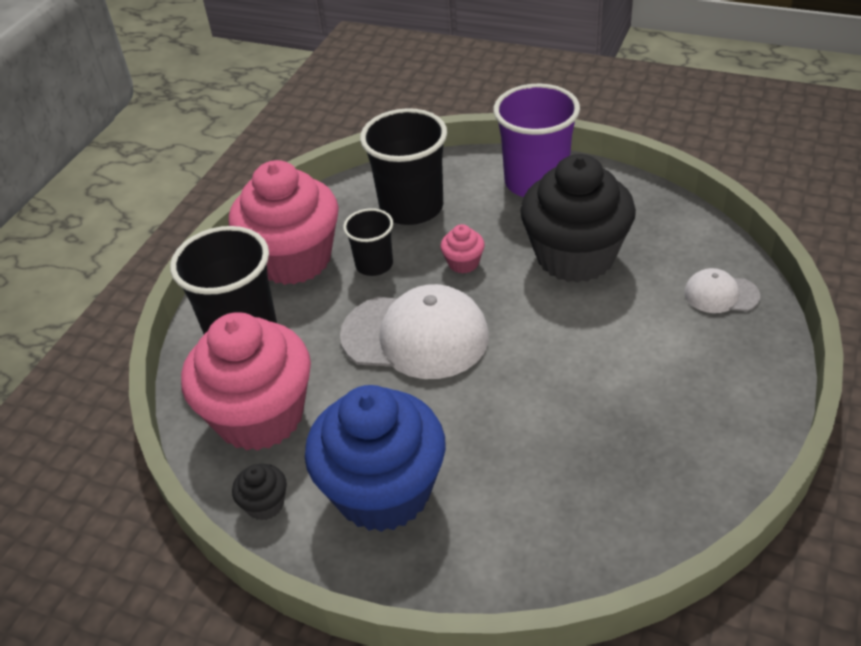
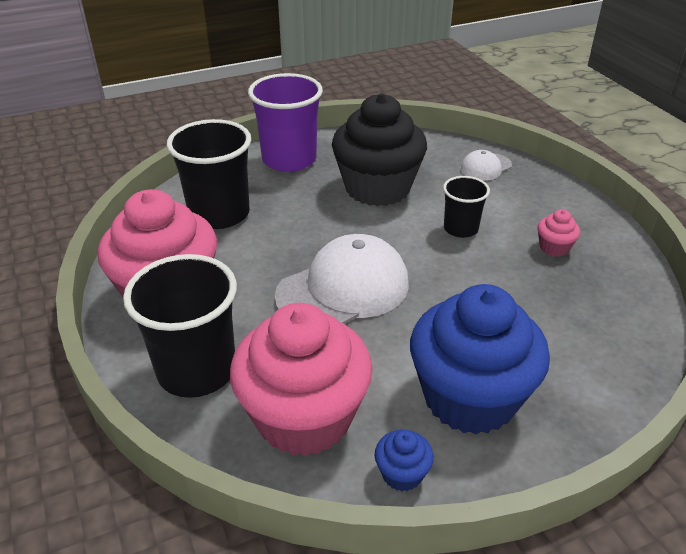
camera: 50 degrees left, 5 degrees down
black cupcake [232,464,287,521] -> blue cupcake [375,430,434,491]
black cup [343,208,393,276] -> black cup moved to [443,176,490,238]
pink cupcake [440,224,485,274] -> pink cupcake moved to [537,209,580,257]

